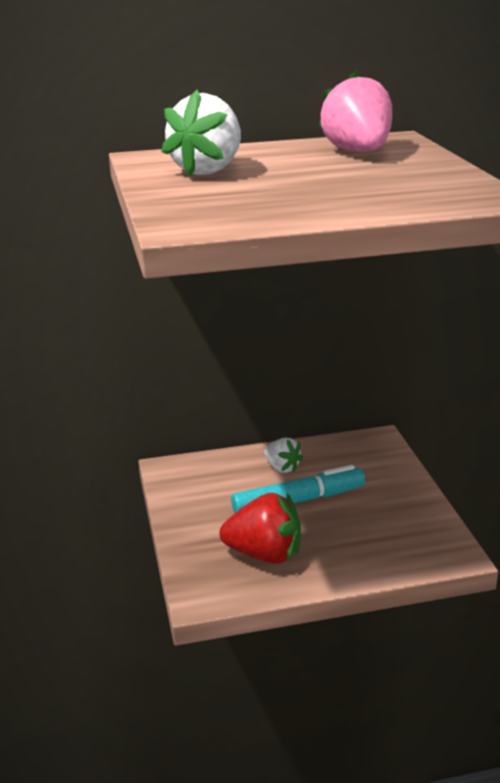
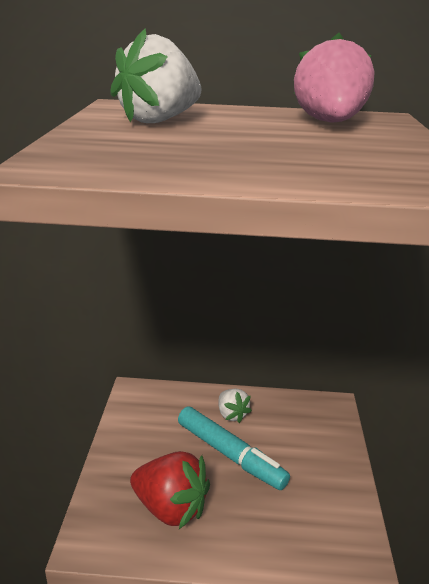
camera: 15 degrees right, 0 degrees up
turquoise marker [231,465,365,513] -> turquoise marker turned 45 degrees clockwise [178,407,290,490]

